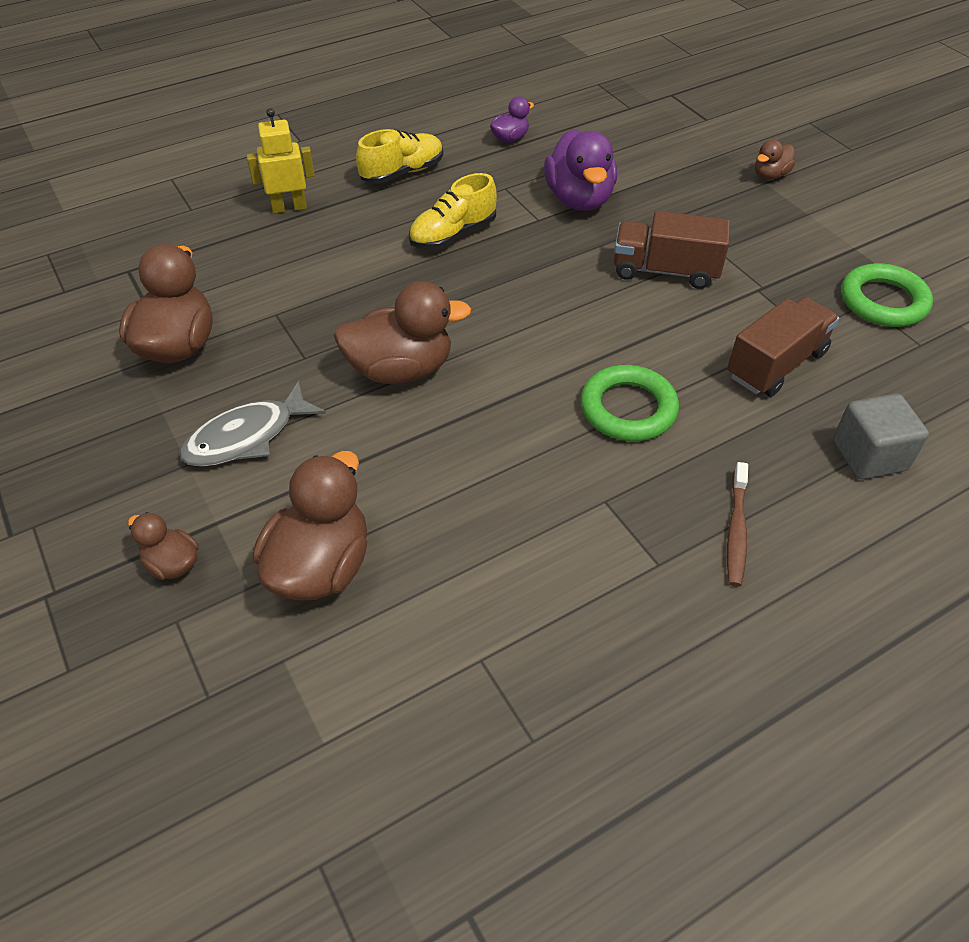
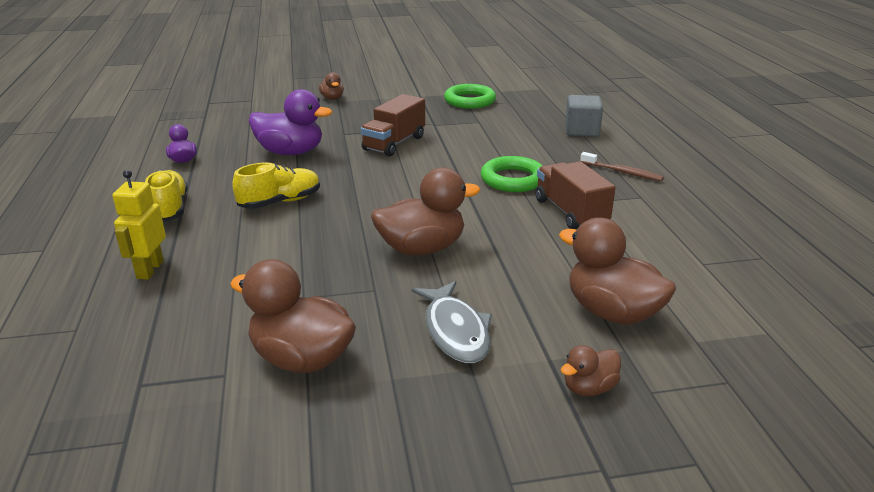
camera: 70 degrees left, 20 degrees down
brown duck [333,281,471,384] -> brown duck turned 60 degrees clockwise [371,167,480,256]
yellow shoe [409,173,497,250] -> yellow shoe turned 105 degrees counterclockwise [232,162,320,209]
brown truck [727,297,839,397] -> brown truck moved to [535,161,616,229]

